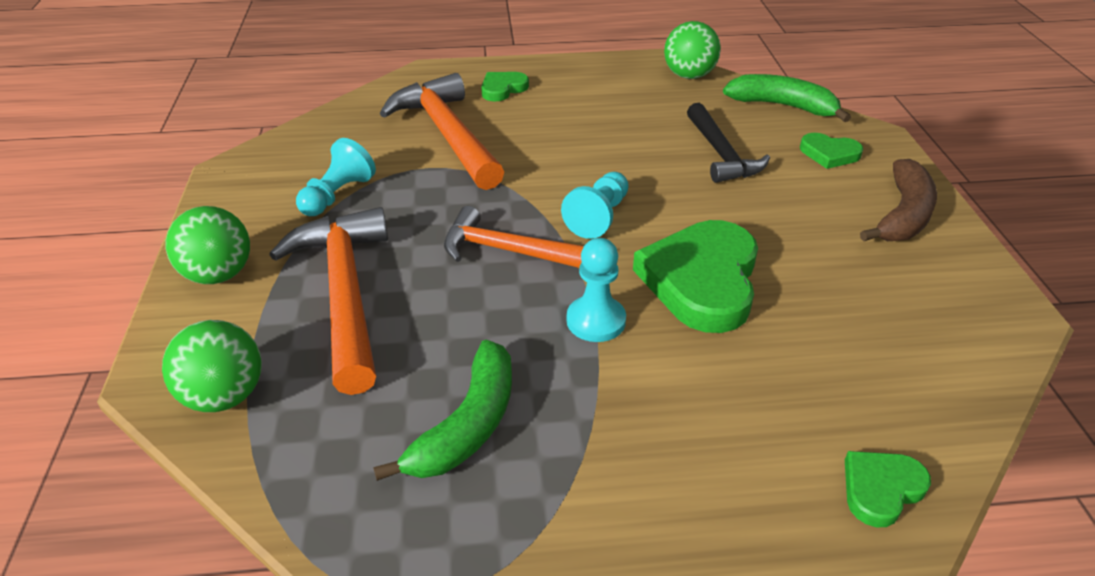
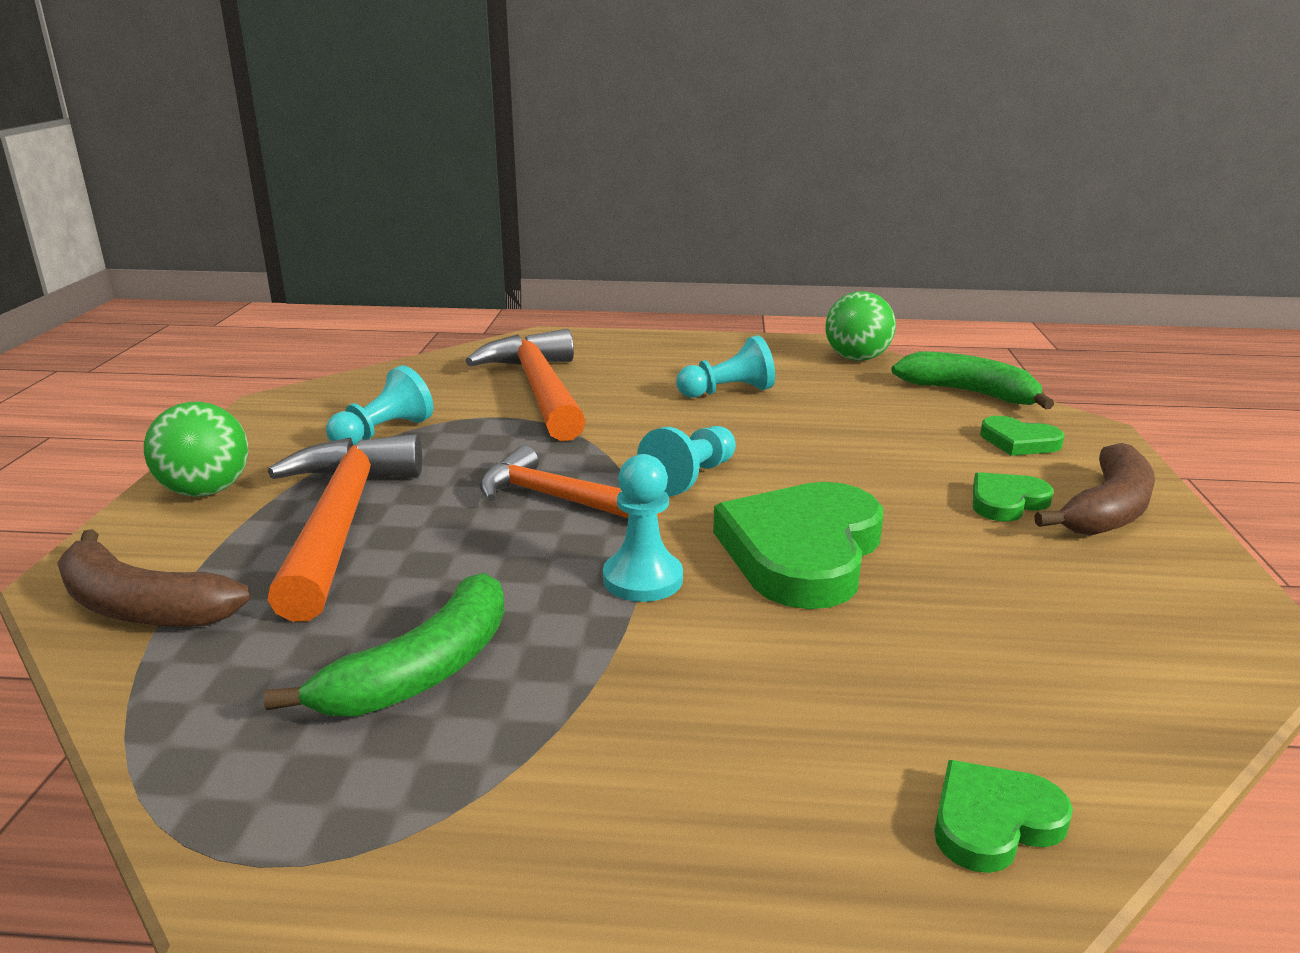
camera: 10 degrees right, 15 degrees down
green ball [162,320,262,412] -> brown banana [57,529,250,627]
green heart [481,72,529,102] -> green heart moved to [973,472,1054,522]
black hammer [687,103,770,183] -> none
none -> turquoise pawn [676,335,775,398]

